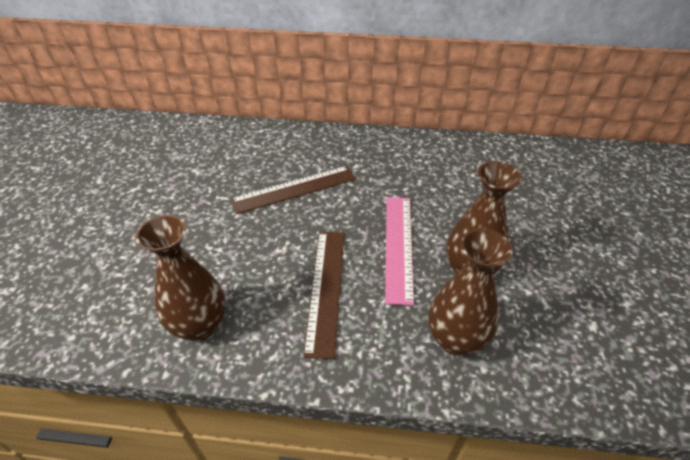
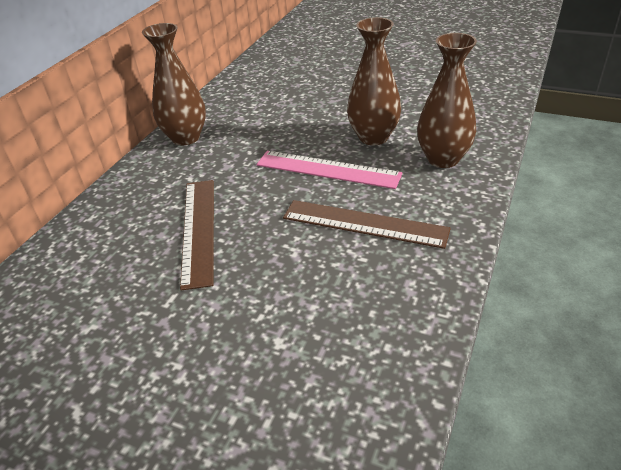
camera: 70 degrees left, 5 degrees down
brown vase [135,215,225,341] -> brown vase moved to [142,23,206,146]

